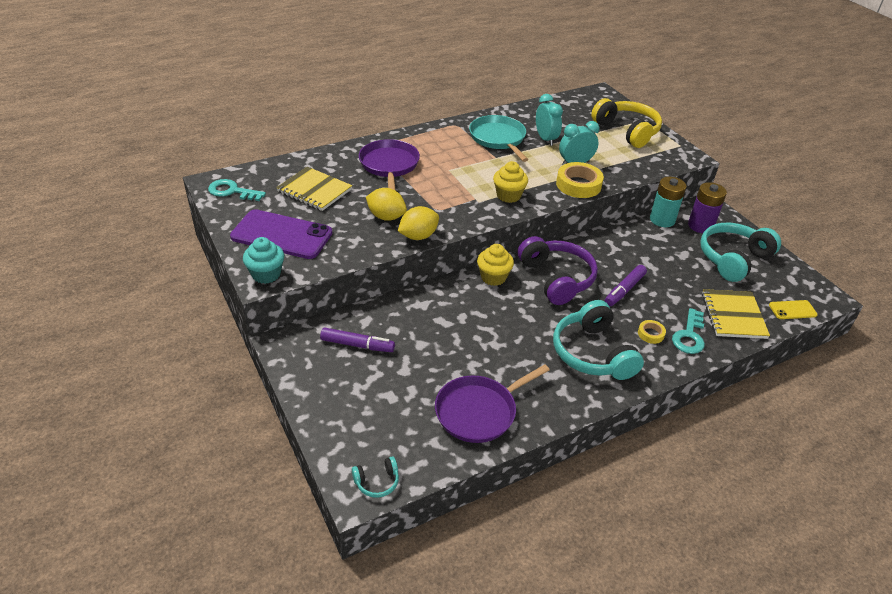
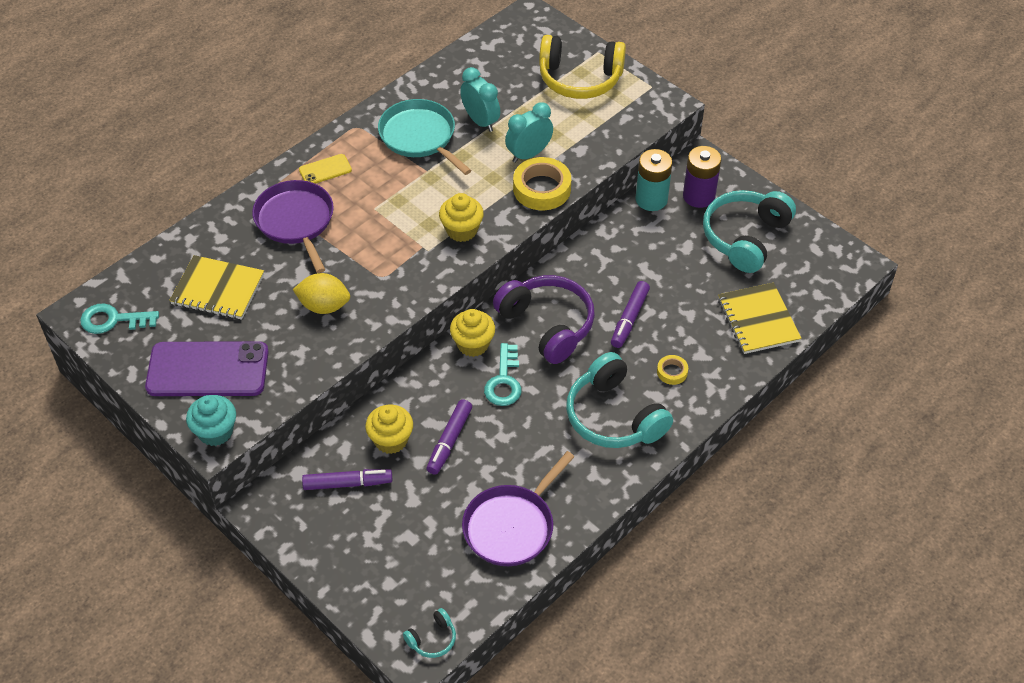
camera: 15 degrees left, 10 degrees up
yellow lemon [398,206,439,240] -> none
yellow headphones [591,98,662,148] -> yellow headphones turned 150 degrees clockwise [539,35,626,99]
turquoise key [672,308,705,354] -> turquoise key moved to [484,343,521,406]
yellow phone [769,300,818,319] -> yellow phone moved to [299,154,352,184]
none -> yellow cupcake [365,405,413,454]
none -> purple marker [426,399,472,475]

